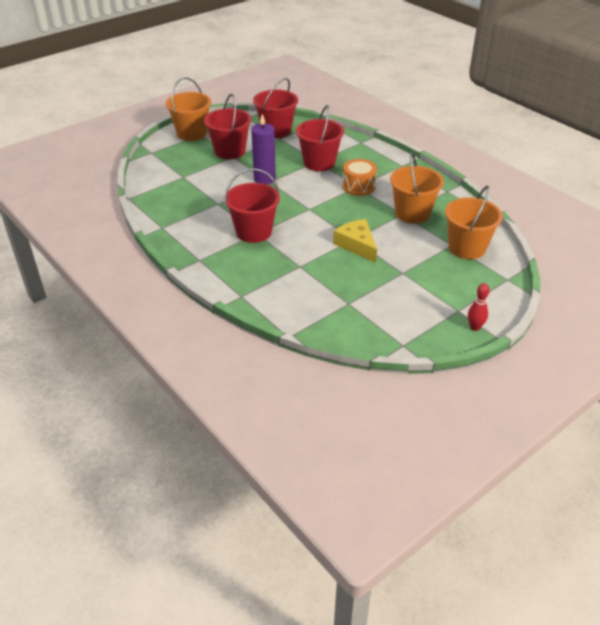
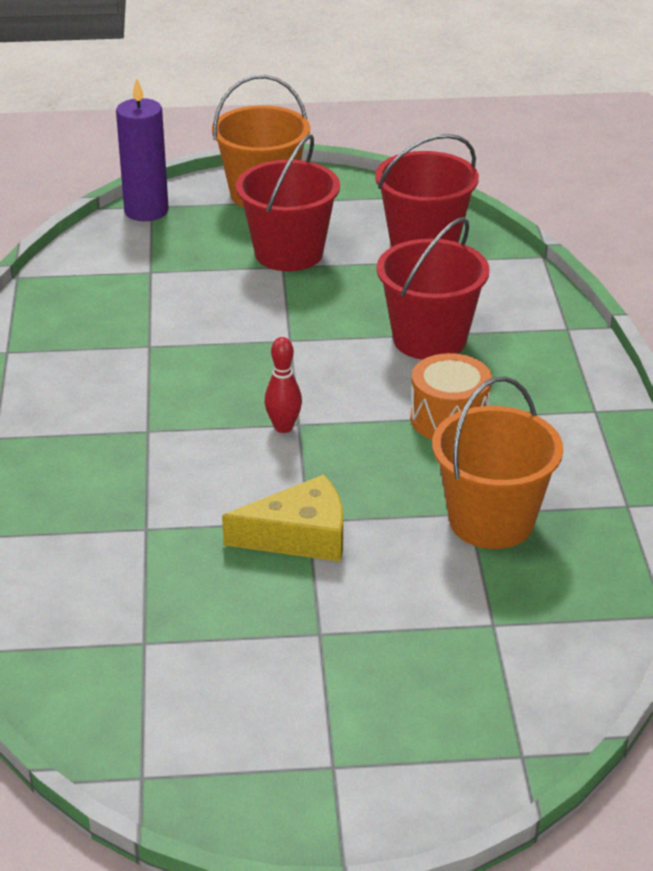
camera: 35 degrees right, 5 degrees down
red bucket [225,168,280,243] -> none
purple candle [251,114,276,185] -> purple candle moved to [116,78,169,221]
yellow cheese [333,219,377,263] -> yellow cheese turned 75 degrees clockwise [222,474,343,562]
orange bucket [445,186,503,259] -> none
red bowling pin [468,283,490,331] -> red bowling pin moved to [265,337,302,433]

